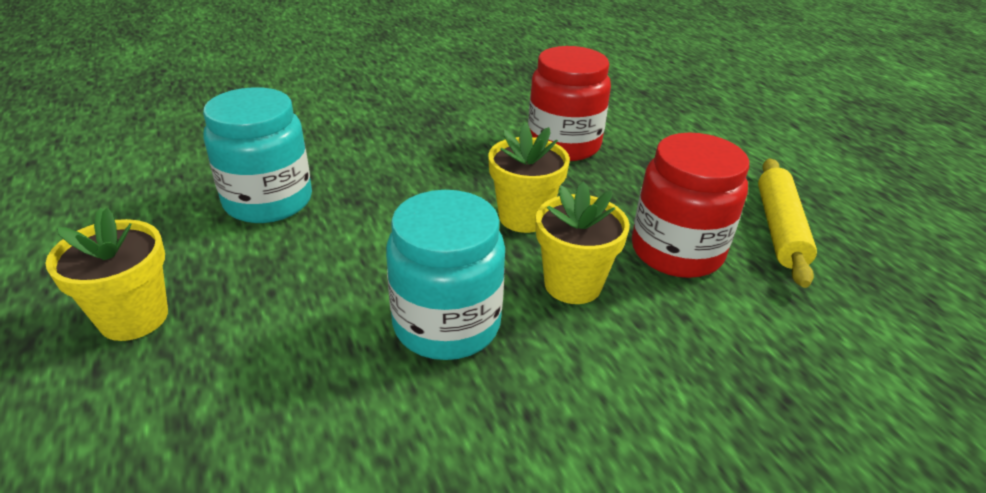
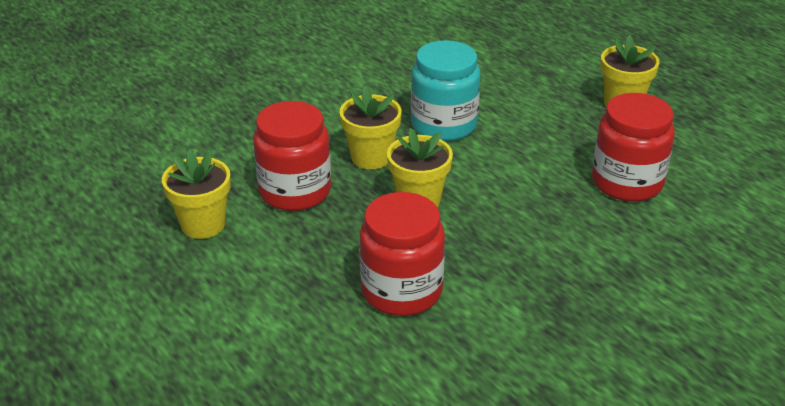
camera: 170 degrees right, 0 degrees up
turquoise jar [203,87,312,223] -> red jar [592,93,675,202]
yellow rolling pin [758,158,817,288] -> yellow flower pot [162,150,231,239]

